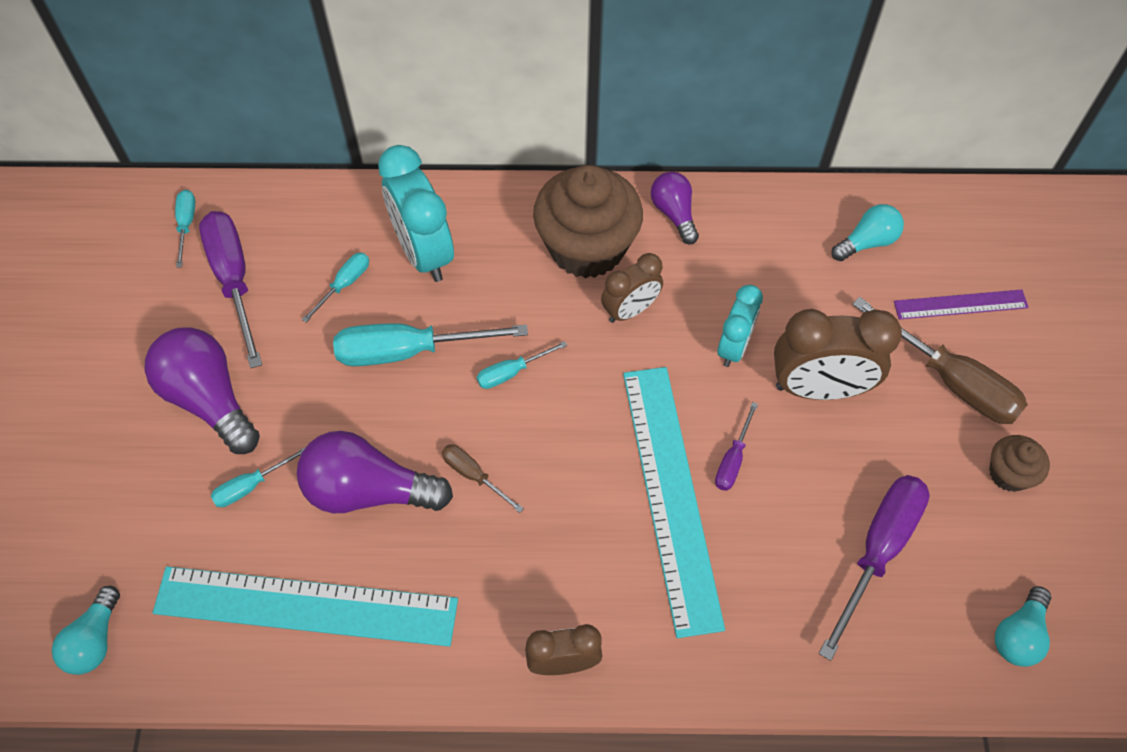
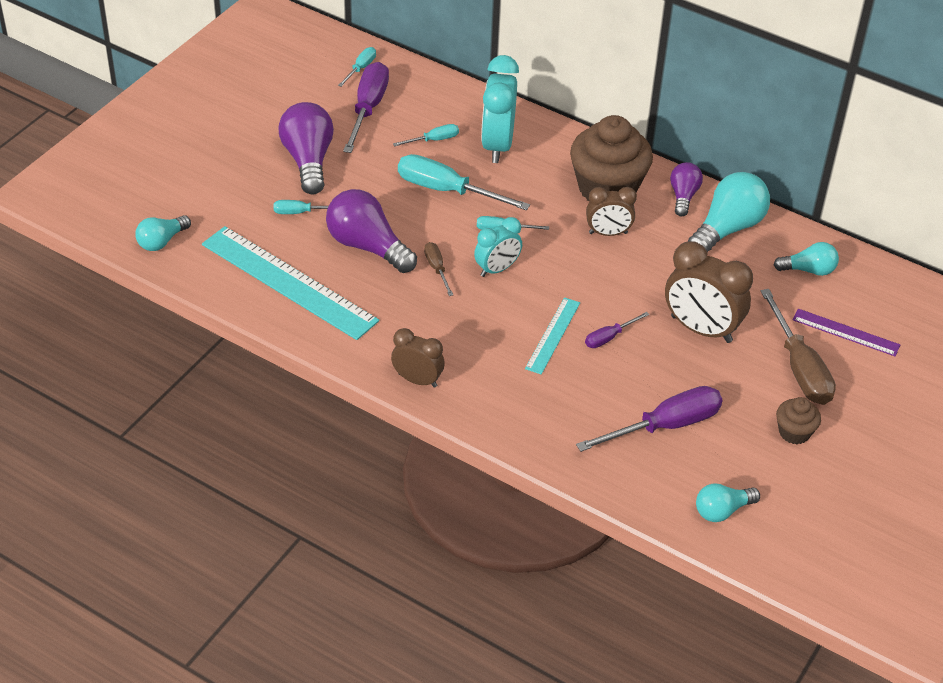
camera: 30 degrees right, 15 degrees down
turquoise ruler [623,367,725,638] -> turquoise ruler [525,297,580,375], size x0.51
turquoise clock [717,285,763,367] -> turquoise clock moved to [474,217,522,277]
none -> turquoise light bulb [688,172,770,253]

